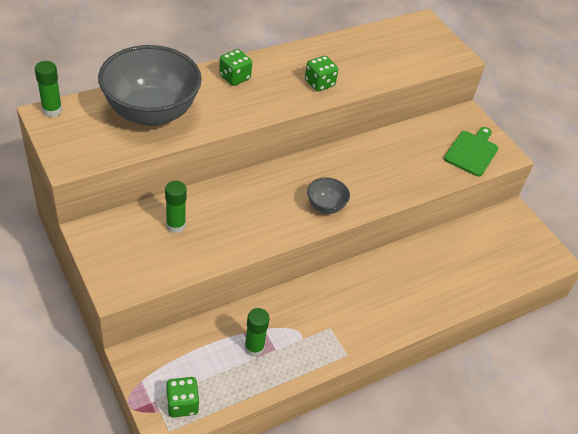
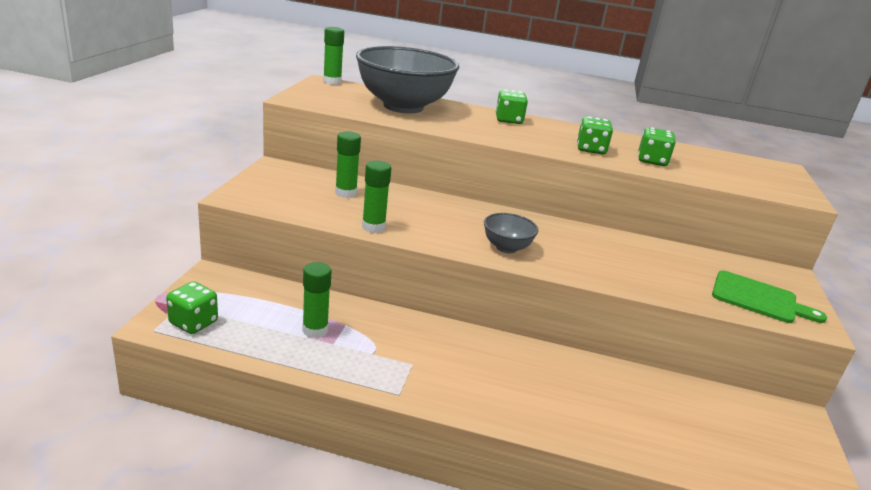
camera: 45 degrees right, 20 degrees down
green cutting board [444,127,498,176] -> green cutting board turned 45 degrees clockwise [712,270,827,323]
none -> green glue stick [362,160,391,233]
none -> green dice [638,127,676,166]

